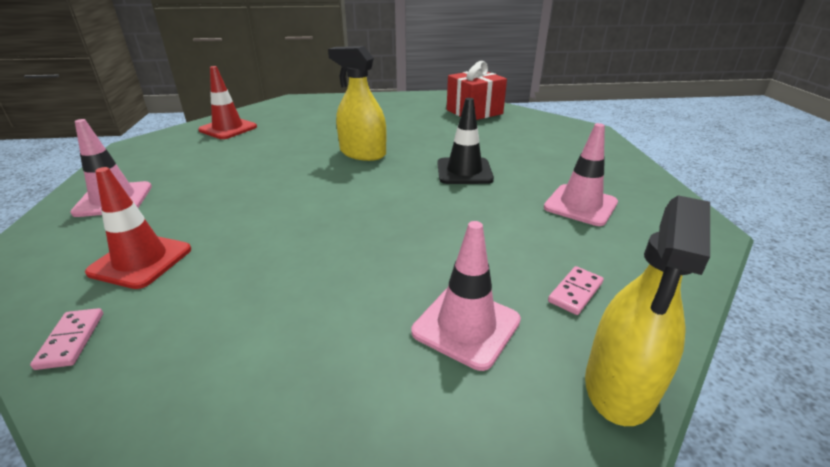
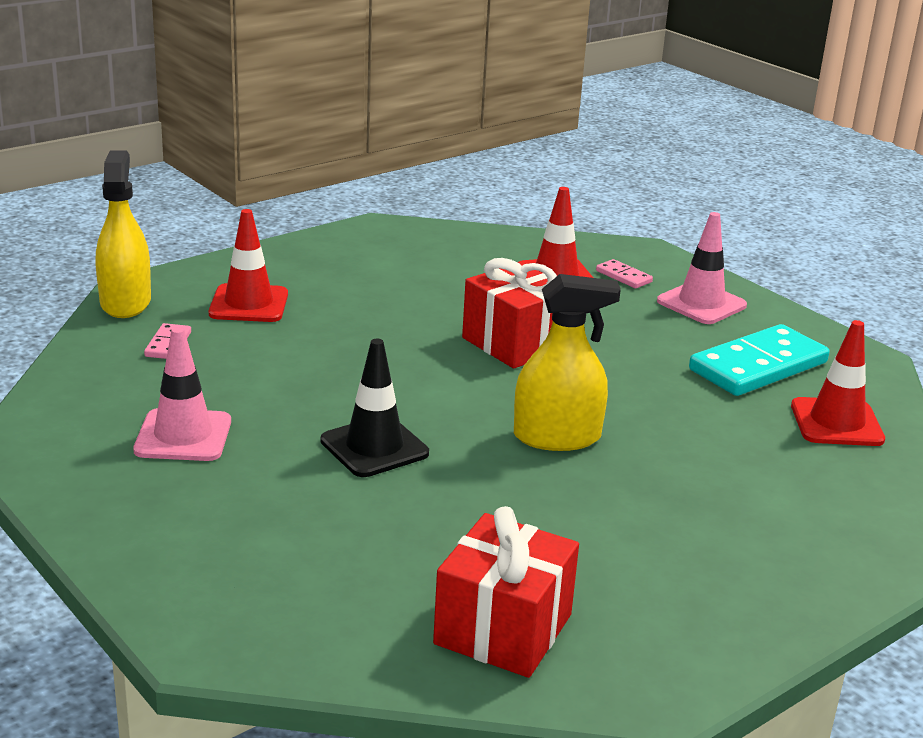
camera: 145 degrees right, 5 degrees down
pink domino [30,308,103,370] -> pink domino moved to [596,259,653,288]
pink traffic cone [411,221,521,371] -> red traffic cone [209,209,288,322]
none -> red gift [462,258,557,369]
none -> turquoise domino [689,324,829,396]

